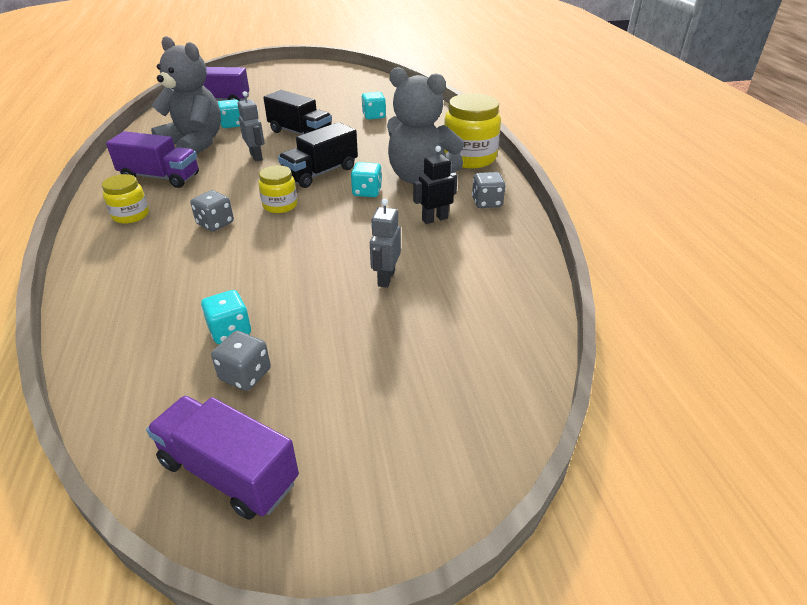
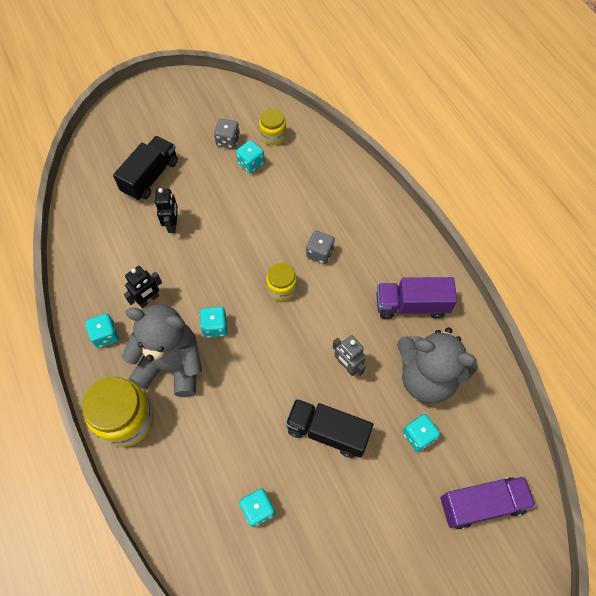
camera: 165 degrees right, 25 degrees up
yellow jar [102,174,149,224] -> yellow jar moved to [259,108,286,145]
purple truck [146,396,299,520] -> none
black truck [278,122,358,188] -> black truck moved to [113,136,178,201]
grey robot [370,199,401,288] -> black robot [155,188,178,233]
grey dice [472,172,506,208] -> turquoise dice [86,313,119,348]

